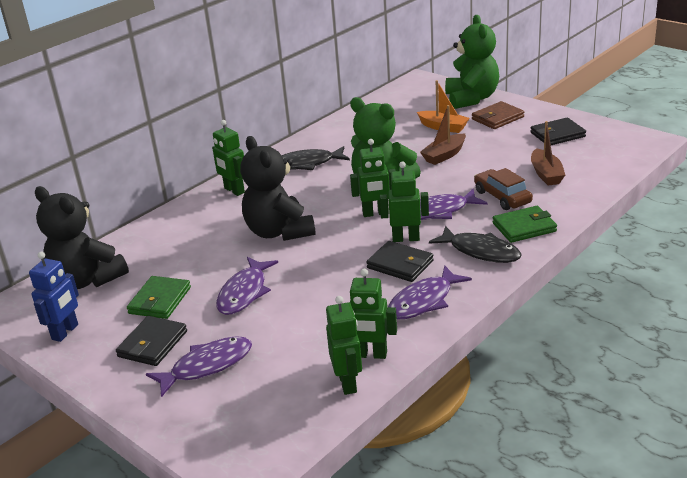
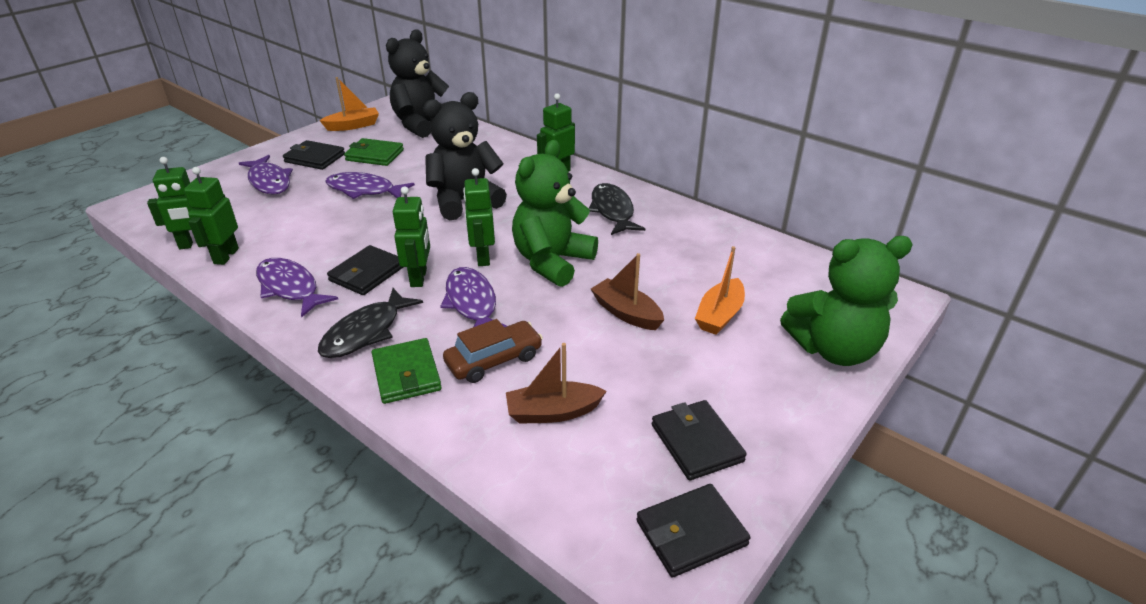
camera: 85 degrees right, 5 degrees up
blue robot [29,252,79,342] -> orange boat [319,77,379,131]
brown wallet [472,101,524,129] -> none
none -> black wallet [636,484,751,578]

